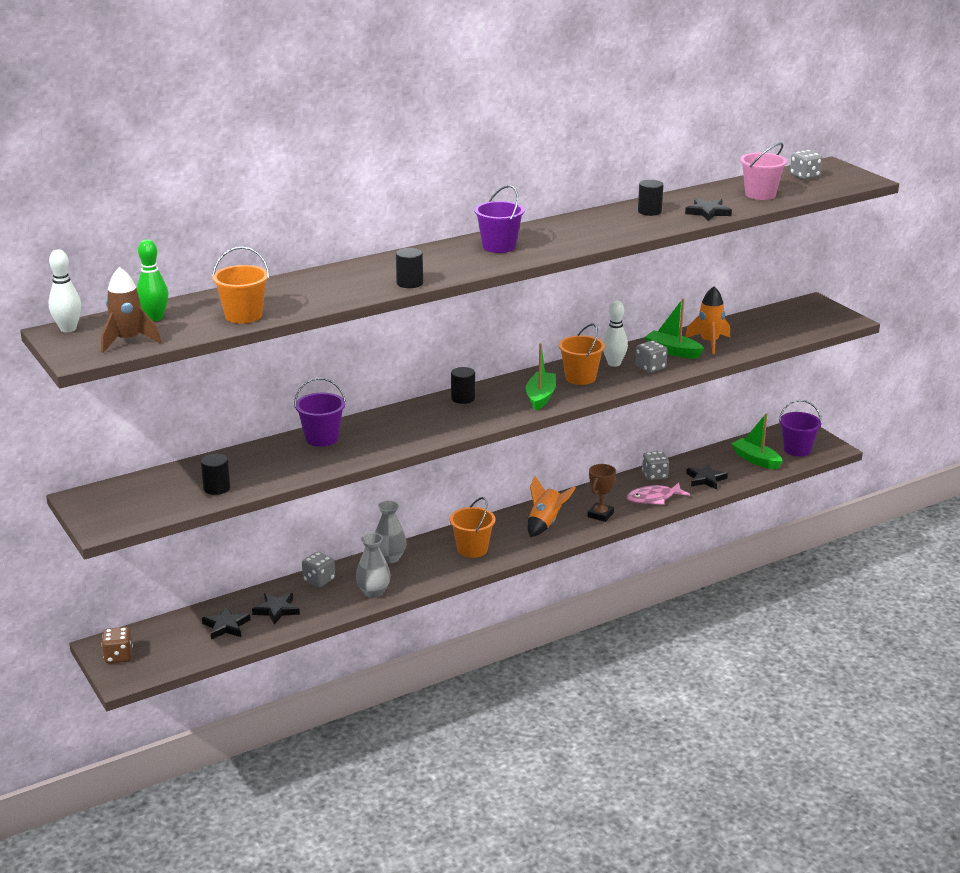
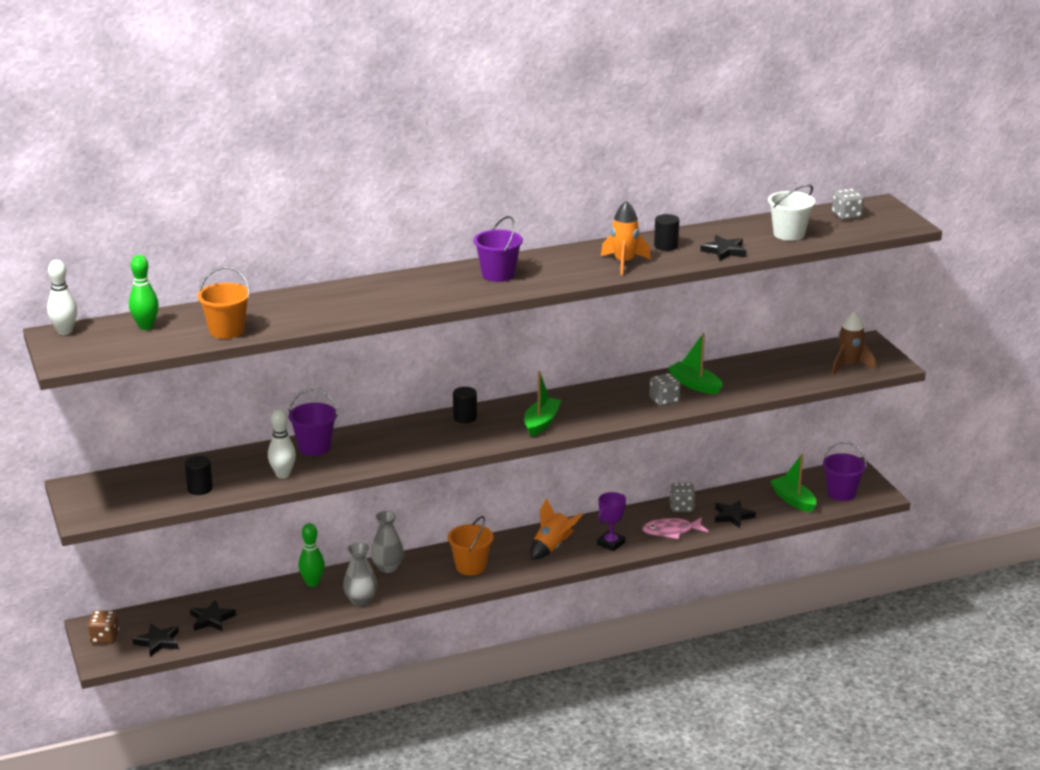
camera: 10 degrees right, 0 degrees up
brown rocket [101,267,161,353] -> brown rocket moved to [832,311,876,375]
black star [252,593,300,625] -> black star moved to [133,623,179,657]
grey dice [302,552,335,587] -> green bowling pin [299,523,325,587]
black cylinder [396,248,423,288] -> none
orange bucket [559,323,605,385] -> none
brown trophy [588,464,616,522] -> purple trophy [597,492,626,551]
white bowling pin [603,301,628,367] -> white bowling pin moved to [268,409,296,478]
orange rocket [685,286,730,354] -> orange rocket moved to [601,201,651,275]
pink bucket [740,142,787,200] -> white bucket [768,184,816,241]

